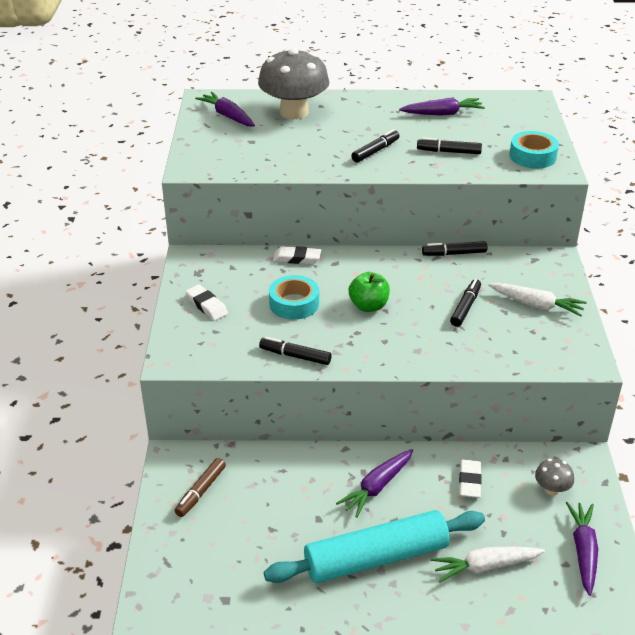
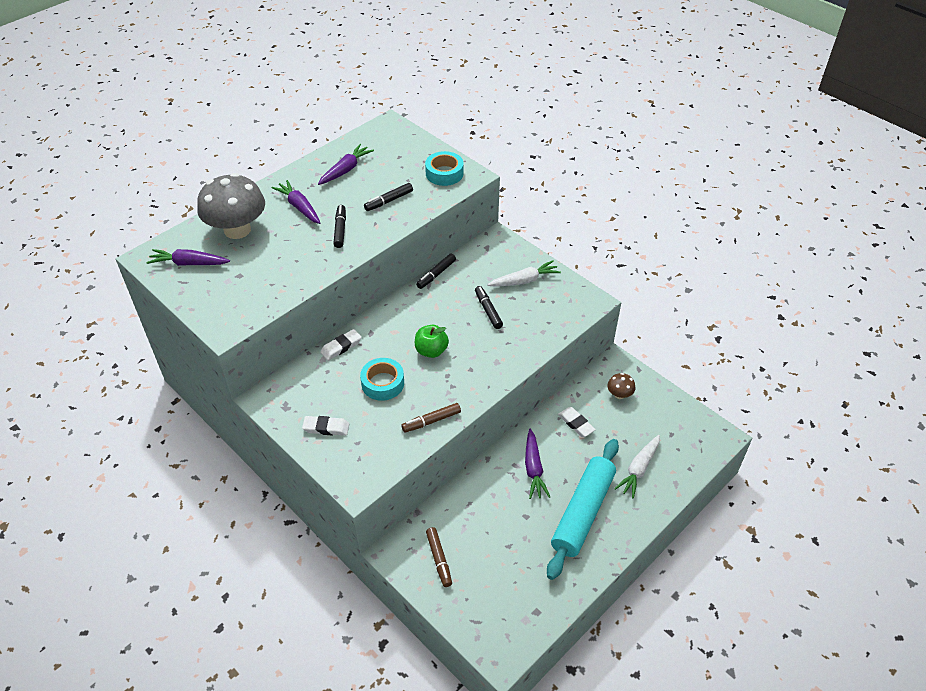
camera: 45 degrees left, 10 degrees up
black marker [259,337,332,365] -> brown marker [401,403,461,433]
grey mushroom [535,459,574,496] -> brown mushroom [607,373,636,399]
purple carrot [566,502,598,596] -> purple carrot moved to [271,180,320,224]

